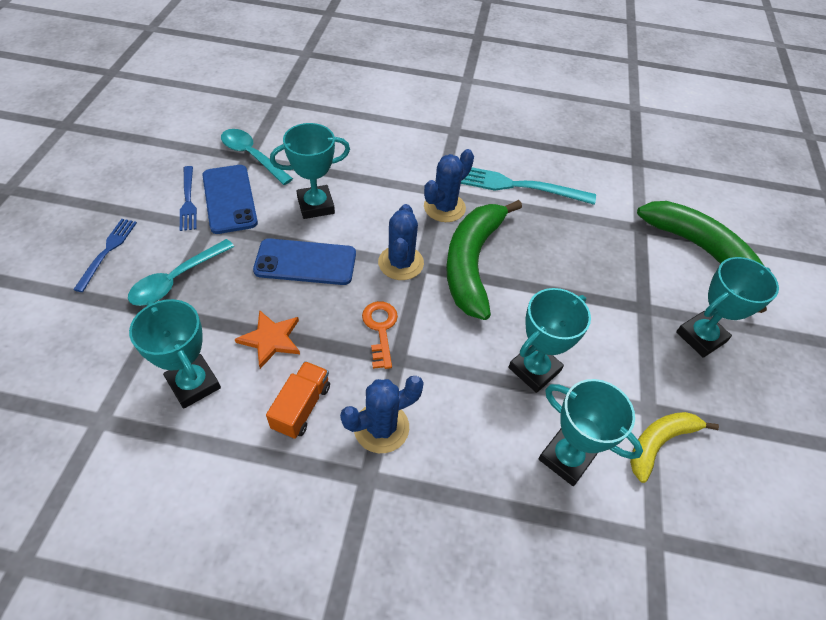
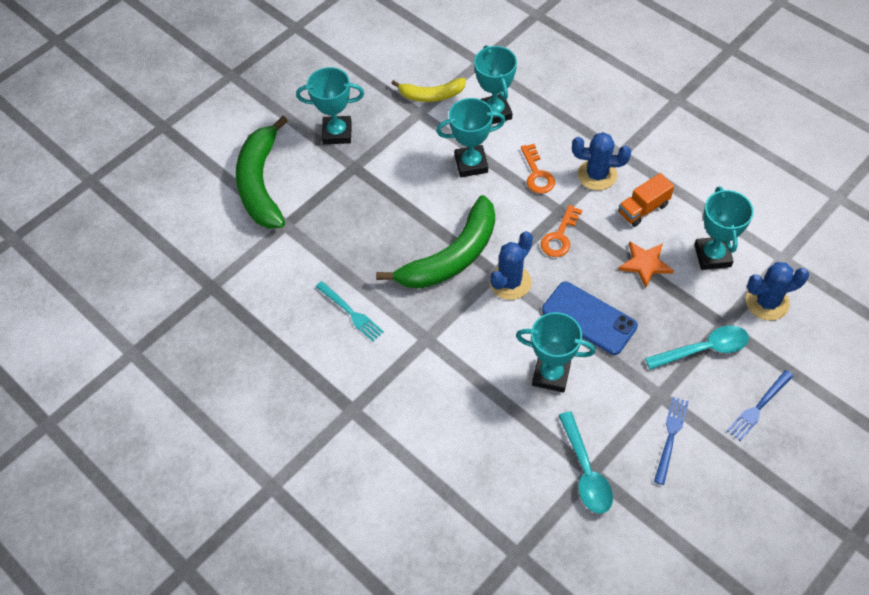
camera: 140 degrees left, 5 degrees up
blue phone [202,165,258,234] -> none
blue cactus [424,149,474,222] -> blue cactus moved to [746,262,809,321]
turquoise fork [461,167,596,205] -> turquoise fork [316,281,384,342], size x0.59
none -> orange key [521,144,555,194]

